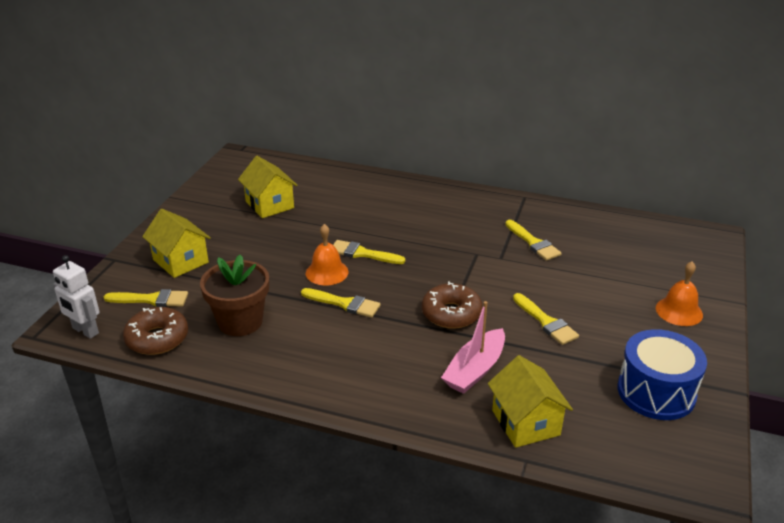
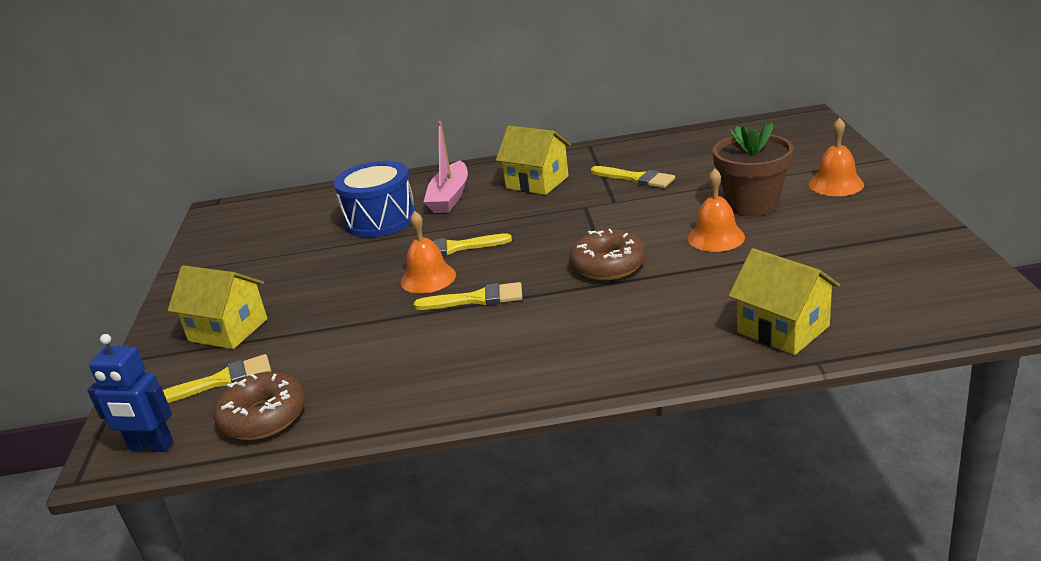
camera: 20 degrees left, 5 degrees down
white robot [53,255,100,339] -> blue robot [87,334,174,452]
brown flower pot [200,255,269,336] -> brown flower pot moved to [713,122,793,216]
yellow house [238,156,298,218] -> yellow house moved to [496,126,571,195]
pink boat [441,301,505,394] -> pink boat moved to [424,121,468,213]
yellow brush [513,293,579,345] -> orange bell [688,168,745,252]
blue drum [618,329,707,420] -> blue drum moved to [334,161,416,237]

